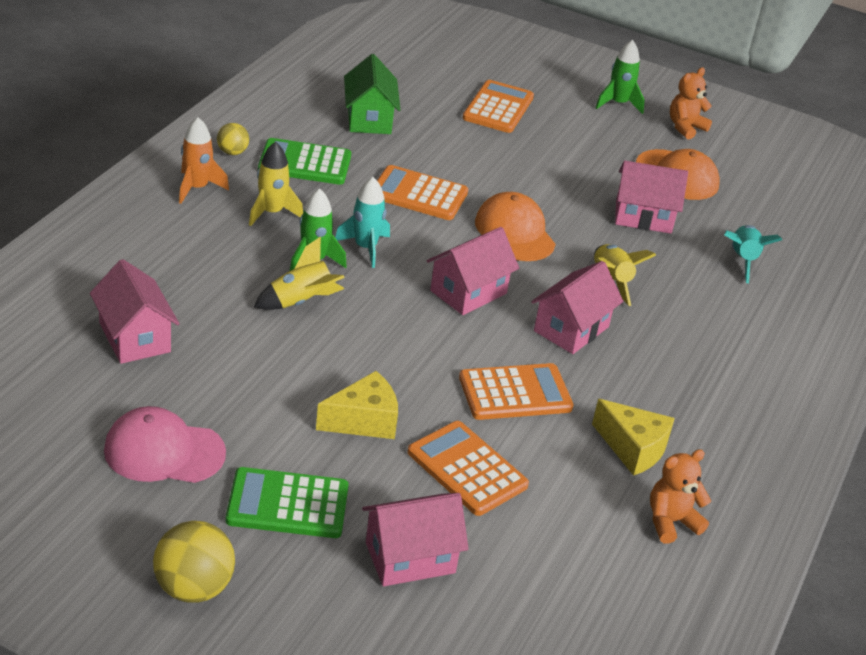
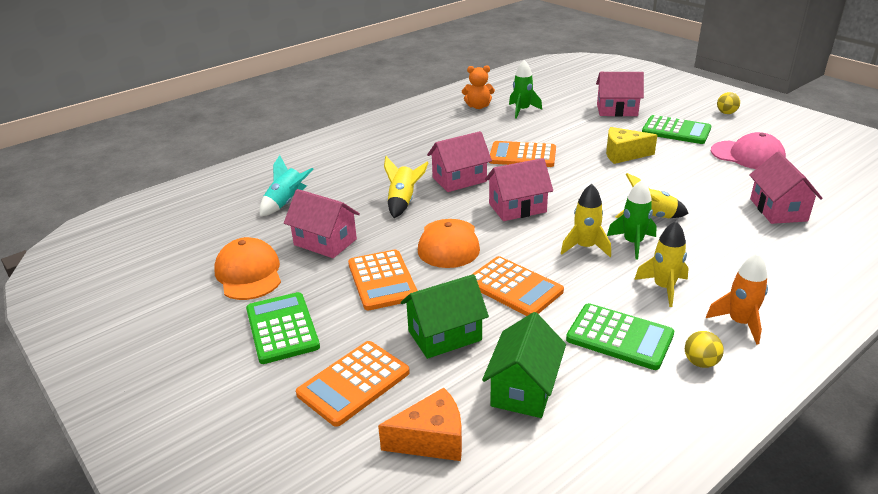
camera: 150 degrees left, 5 degrees down
yellow ball [153,521,235,603] -> yellow ball [717,92,740,114], size x0.57
turquoise rocket [335,177,390,268] -> yellow rocket [561,184,611,257]
orange calculator [408,421,529,516] -> orange calculator moved to [348,250,418,310]
yellow cheese [592,399,675,476] -> none
green rocket [595,40,645,114] -> green rocket moved to [509,60,542,119]
orange teddy bear [670,68,712,139] -> none
none -> green calculator [246,292,320,364]
none -> orange cheese [378,388,462,461]
none -> green house [401,274,489,359]

